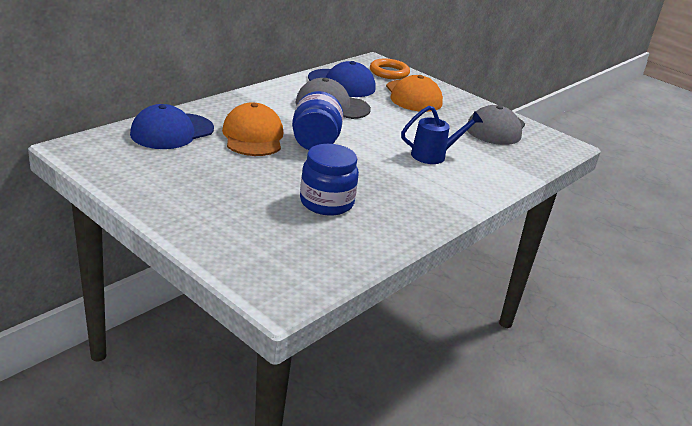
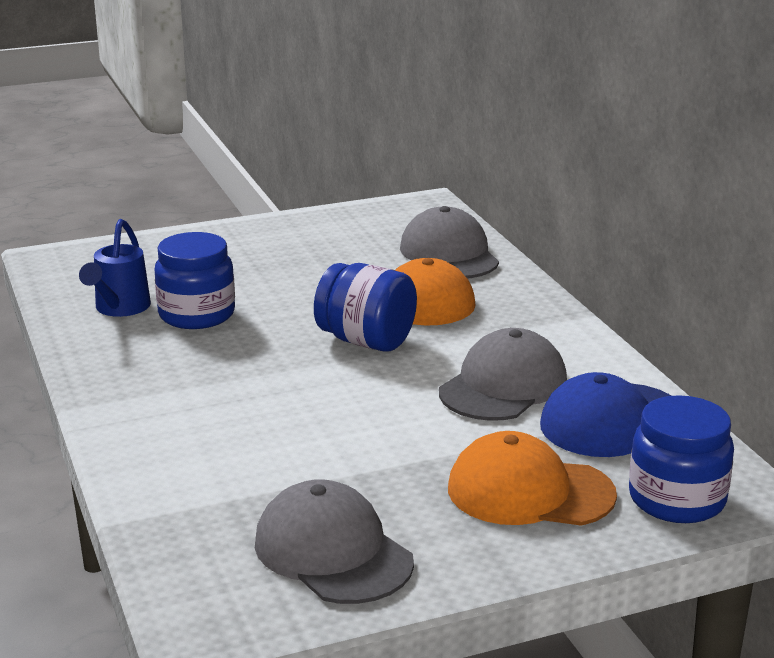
camera: 120 degrees right, 5 degrees down
blue cap [130,104,214,149] -> grey cap [400,206,499,278]
orange ring [370,59,410,79] -> blue jar [629,395,734,523]
blue watering can [401,106,483,164] -> blue watering can moved to [79,219,151,317]

